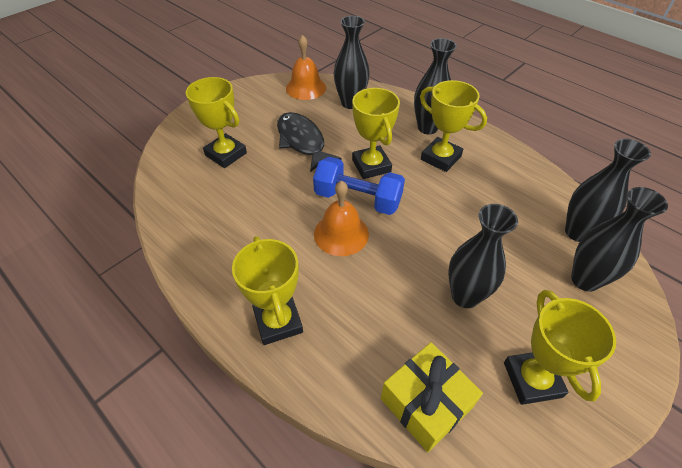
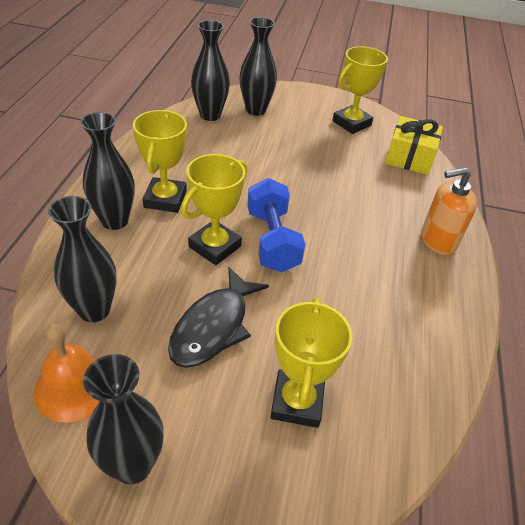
camera: 125 degrees left, 5 degrees down
yellow trophy [232,236,303,345] -> orange soap dispenser [421,167,477,255]
orange bell [314,181,369,256] -> none
black vase [448,204,518,308] -> black vase moved to [83,354,164,484]

